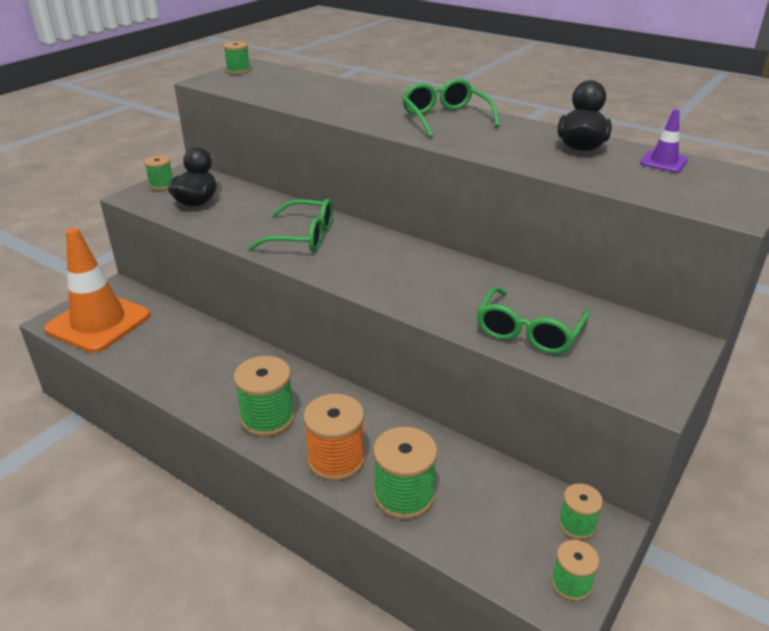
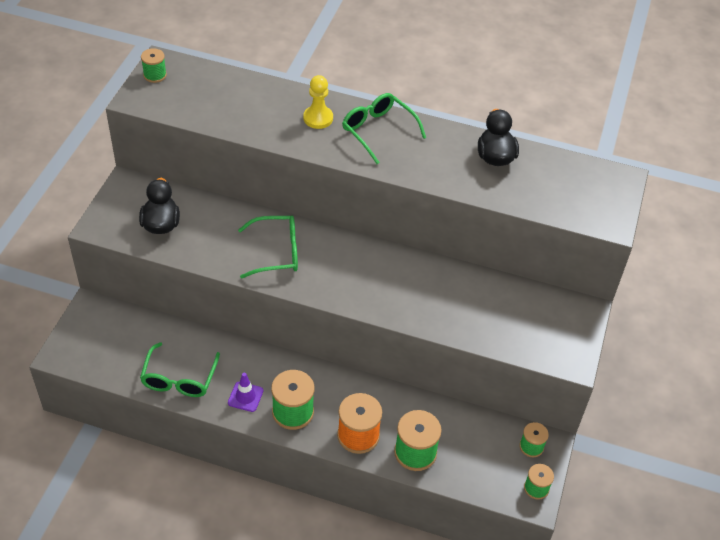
camera: 20 degrees left, 15 degrees up
orange traffic cone [44,228,150,353] -> none
green spool [144,155,173,190] -> none
green glasses [477,287,590,354] -> green glasses moved to [140,342,220,397]
purple traffic cone [640,109,688,173] -> purple traffic cone moved to [228,373,263,412]
none -> yellow pawn [303,75,333,129]

